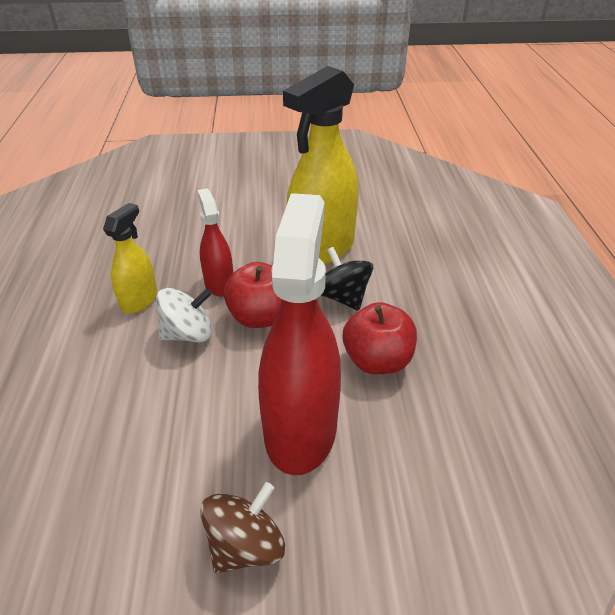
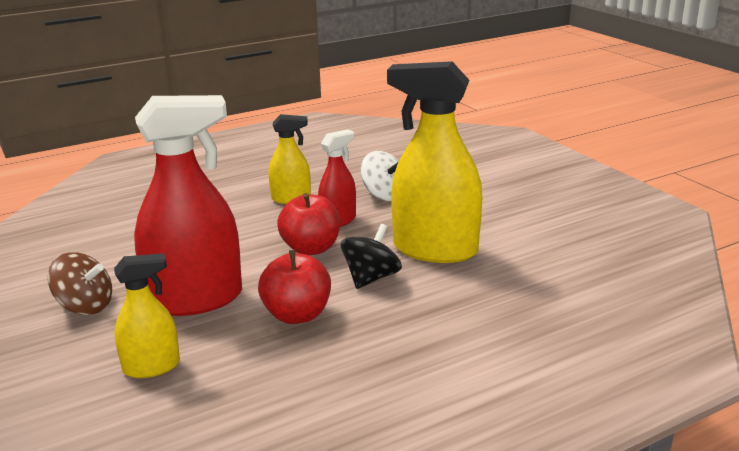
camera: 65 degrees right, 15 degrees down
white spinning top [156,288,212,342] -> white spinning top moved to [360,151,399,201]
none -> yellow spray bottle [114,253,180,378]

